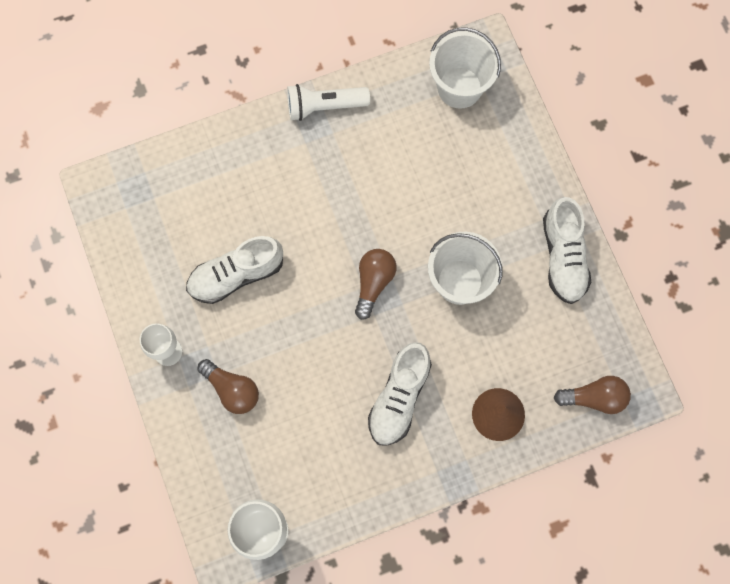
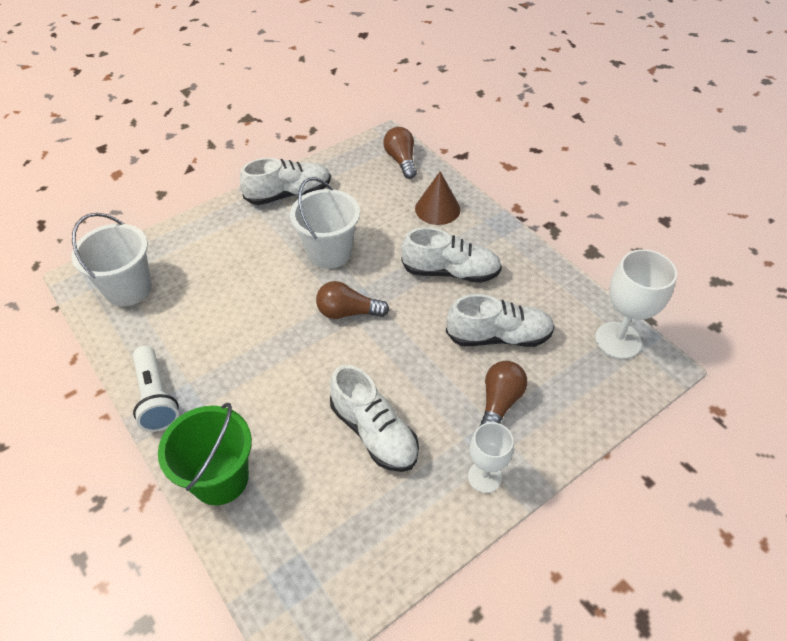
camera: 105 degrees left, 25 degrees down
none -> green bucket [158,403,252,506]
none -> white shoe [446,294,555,347]

